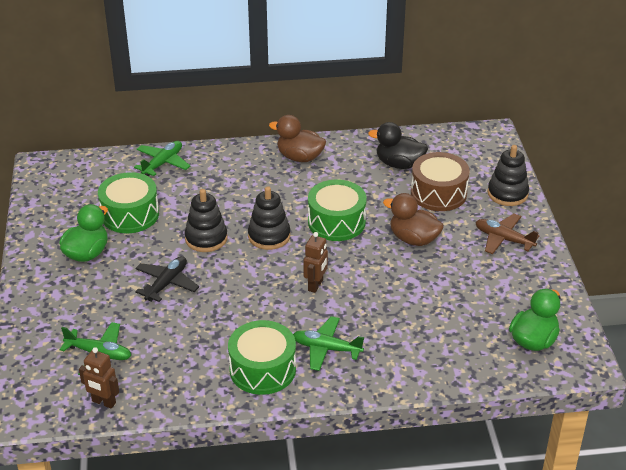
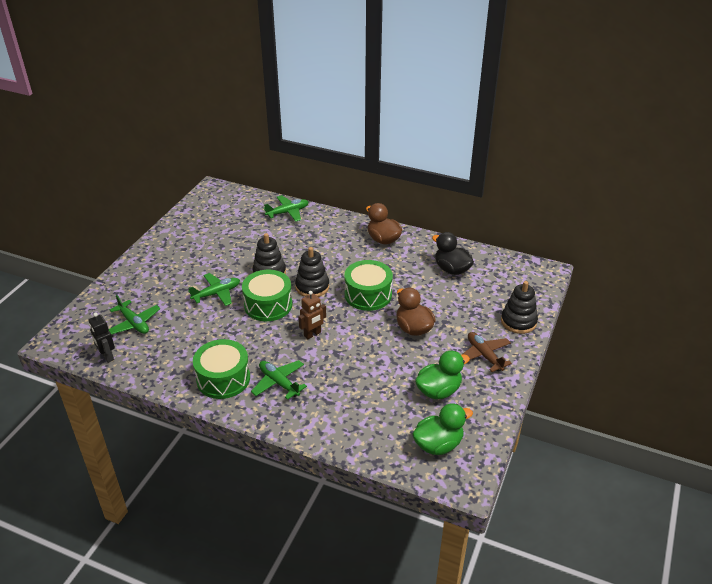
camera: 30 degrees right, 0 degrees up
green duck [59,204,108,262] -> green duck moved to [415,351,470,399]
brown robot [79,347,119,409] -> black robot [89,313,115,363]
green drum [98,172,159,233] -> green drum moved to [242,270,292,321]
black plane [135,256,199,302] -> green plane [188,273,240,306]
brown drum [411,152,470,211] -> none

